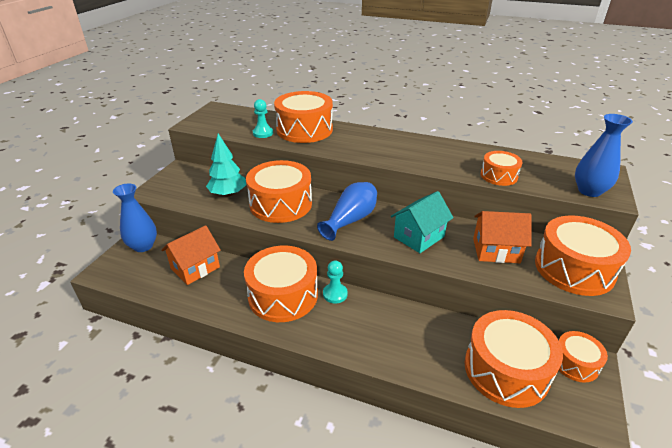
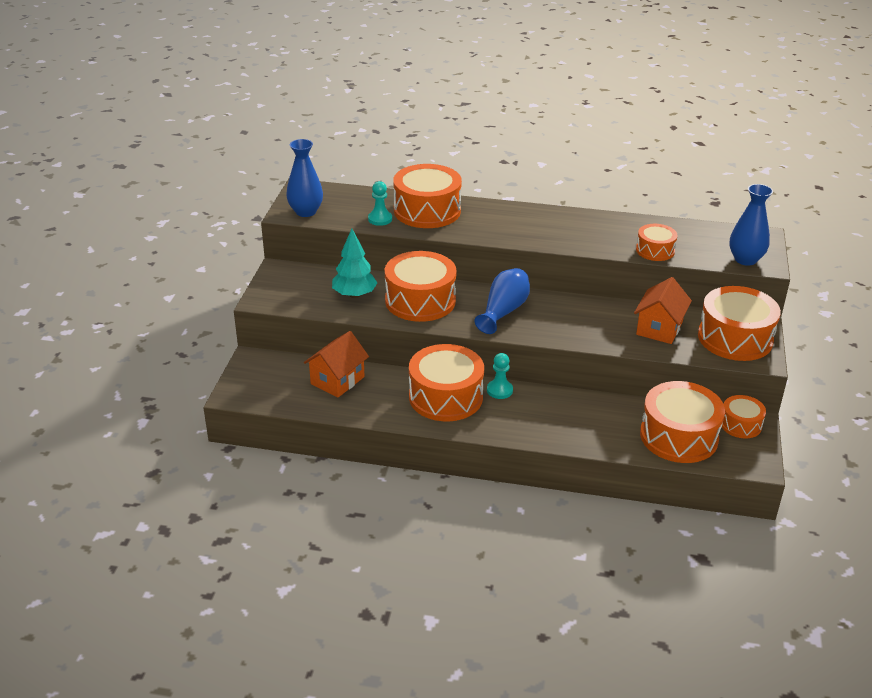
camera: 10 degrees left, 0 degrees up
blue vase [113,184,157,252] -> blue vase moved to [286,139,323,217]
turquoise house [391,191,454,253] -> none
orange house [473,211,532,263] -> orange house turned 60 degrees counterclockwise [634,277,692,344]

